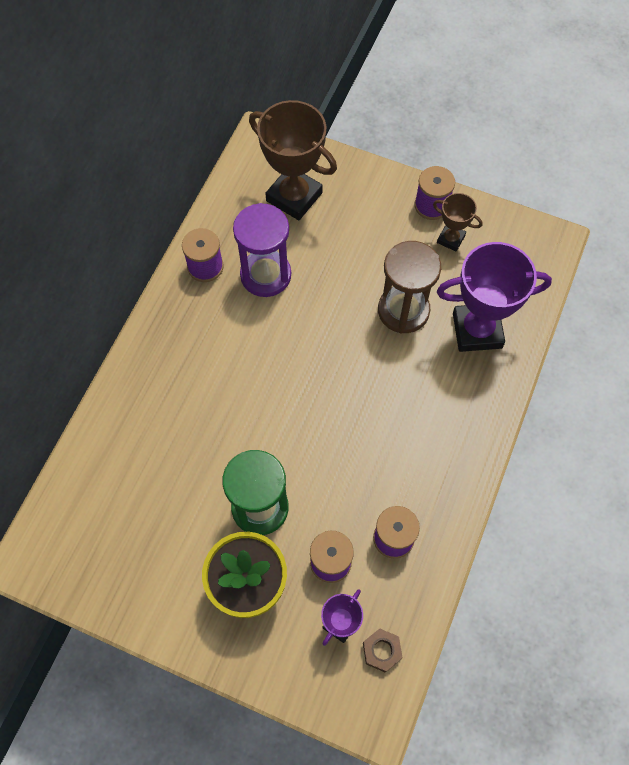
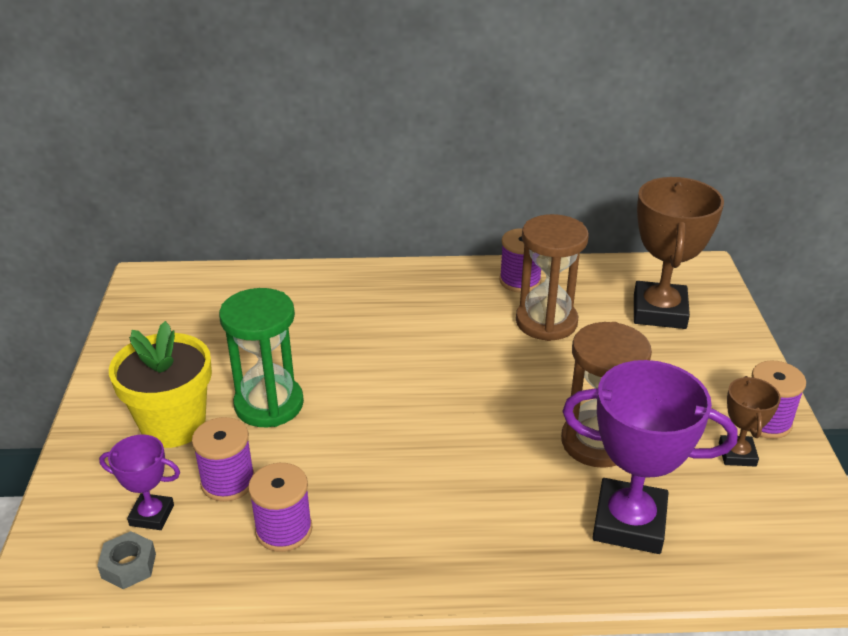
camera: 65 degrees right, 30 degrees down
purple hourglass [233,203,291,297] -> brown hourglass [516,214,589,341]
brown nut [363,628,403,673] -> grey nut [97,531,156,589]
purple trophy [437,242,552,352] -> purple trophy turned 45 degrees counterclockwise [562,360,738,554]

